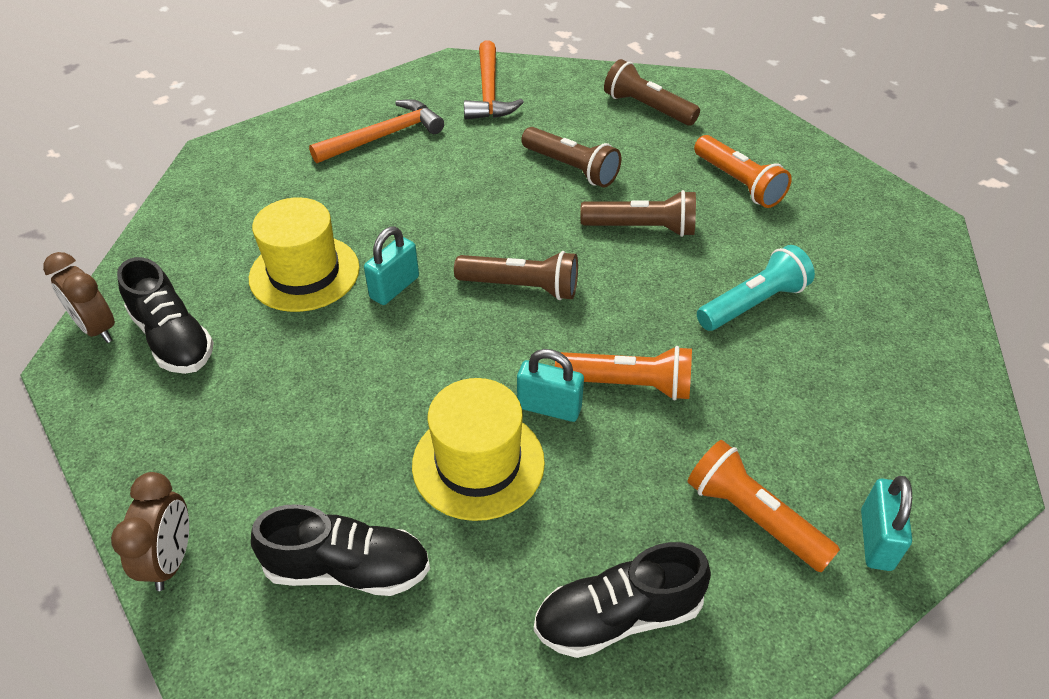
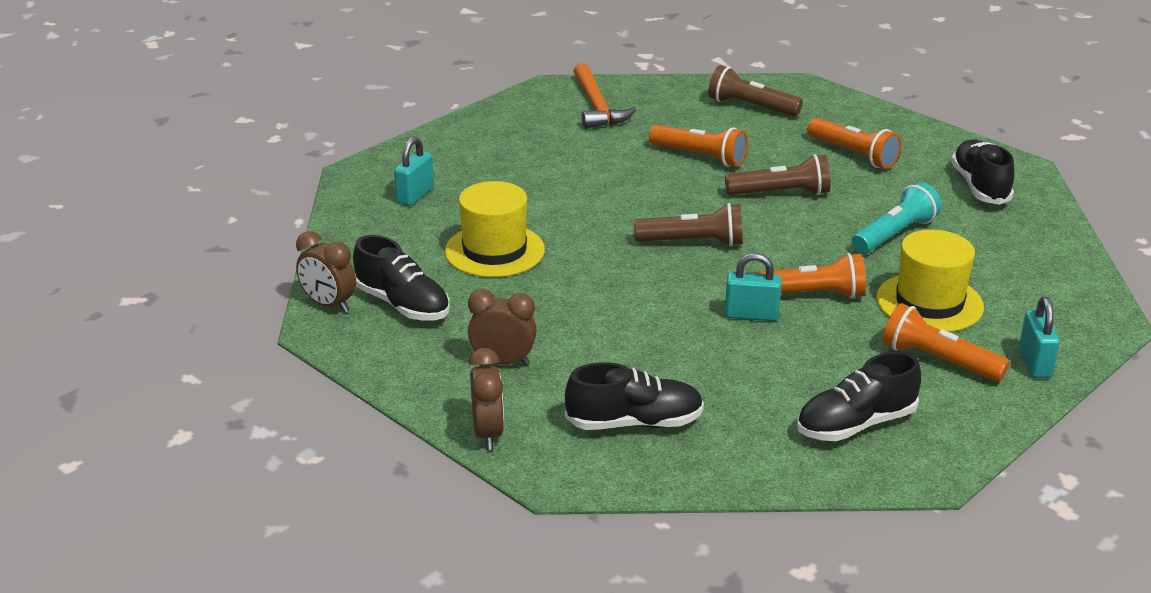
camera: 10 degrees left, 15 degrees down
orange hammer [309,99,444,163] -> none
turquoise padlock [364,227,419,305] -> turquoise padlock moved to [394,137,434,206]
yellow hat [412,378,545,521] -> yellow hat moved to [876,230,984,332]
brown flashlight [521,127,622,187] -> orange flashlight [649,125,748,167]
none -> brown clock [468,289,537,366]
none -> black shoe [951,139,1014,205]

